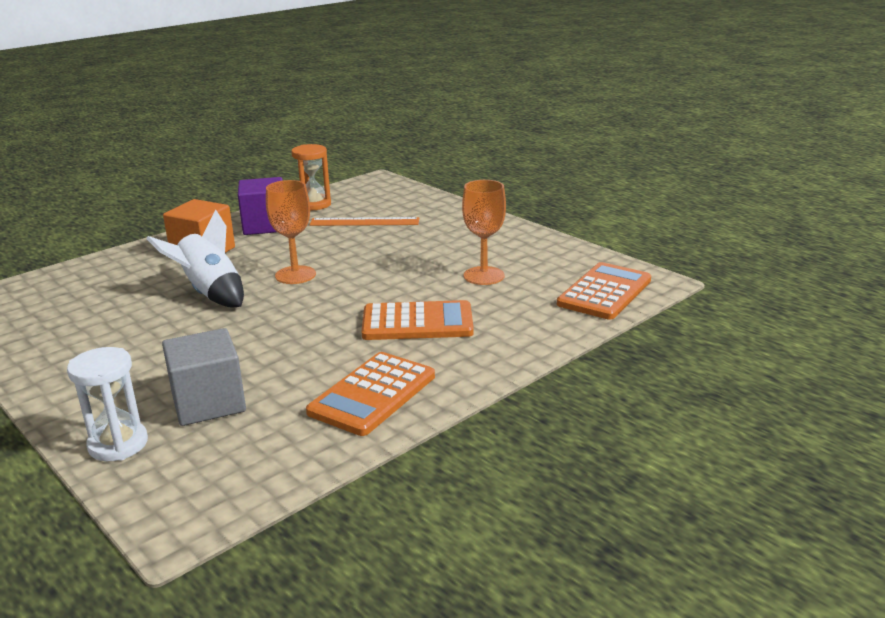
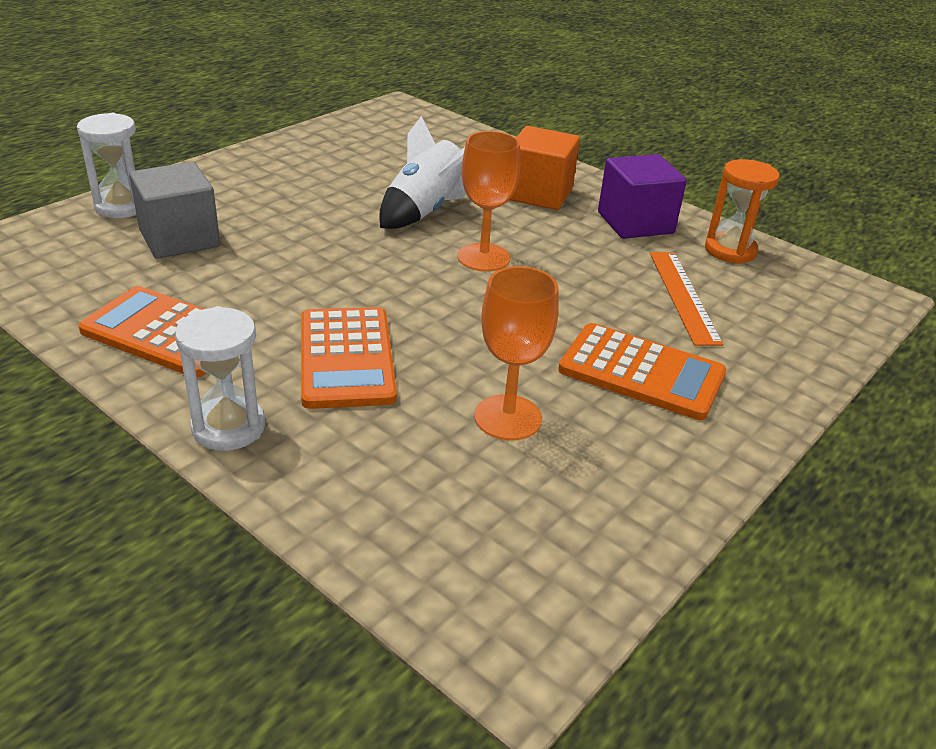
camera: 80 degrees right, 10 degrees up
orange calculator [557,262,651,320] -> orange calculator moved to [558,323,726,420]
none -> white hourglass [175,306,265,451]

